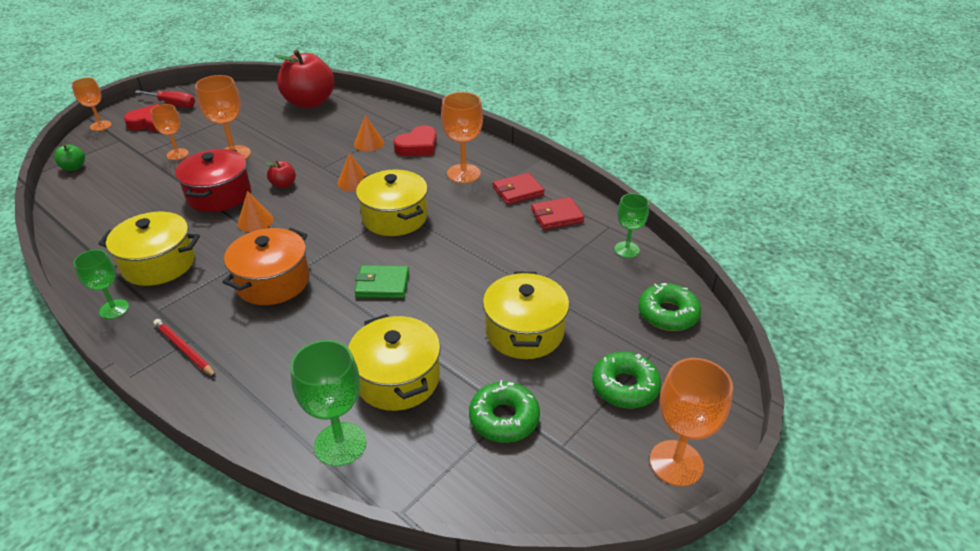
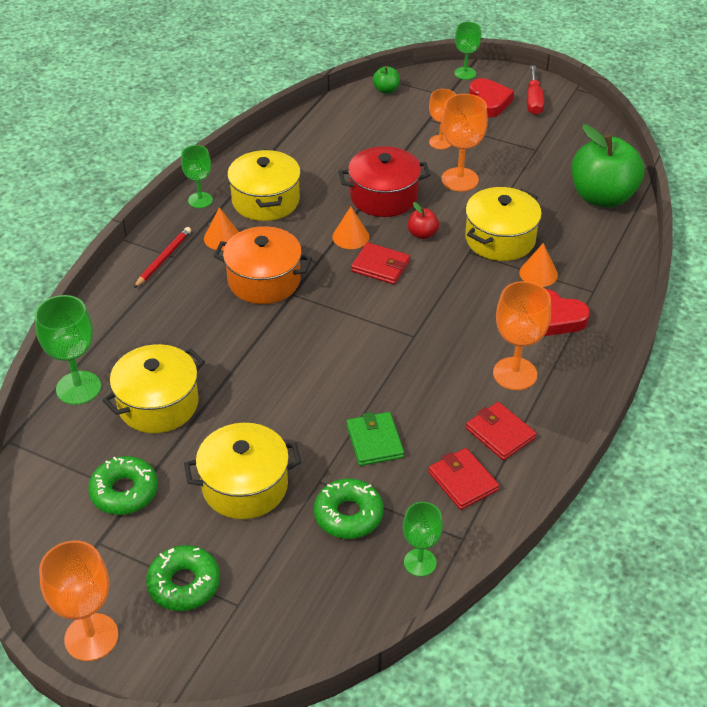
camera: 75 degrees right, 5 degrees up
orange goblet [71,78,111,131] -> green goblet [454,22,481,80]
red apple [275,49,335,108] -> green apple [572,124,645,208]
orange cone [338,153,367,192] -> orange cone moved to [204,207,239,250]
green wallet [354,265,409,298] -> green wallet moved to [347,412,404,466]
yellow pot [356,169,428,236] -> yellow pot moved to [465,187,542,261]
green donut [638,283,701,331] -> green donut moved to [314,478,383,539]
none -> red wallet [351,242,410,284]

